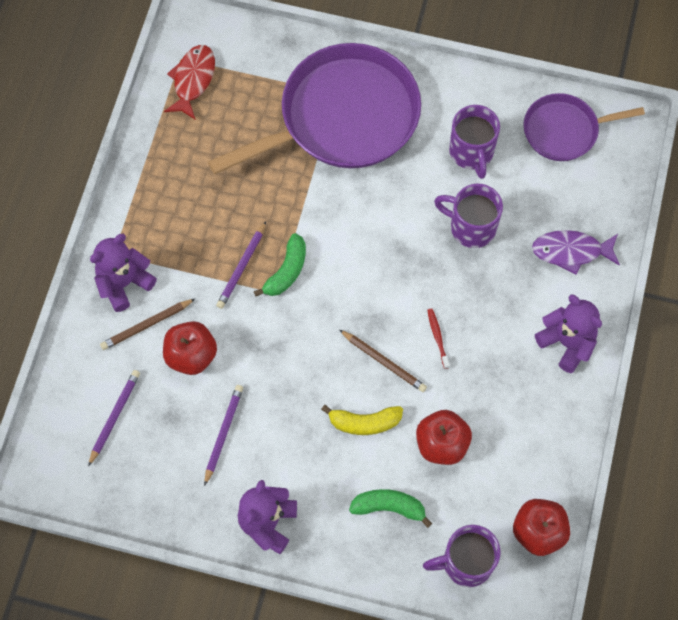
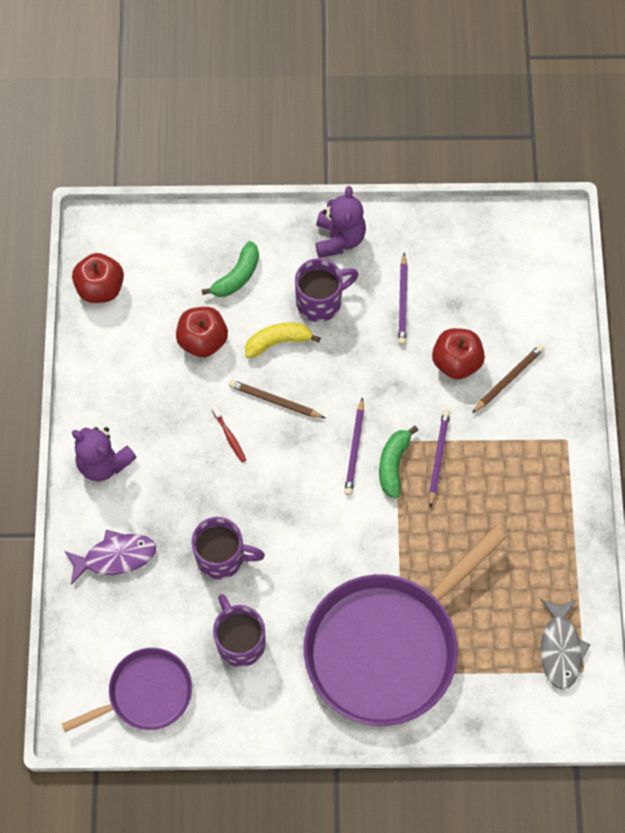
camera: 165 degrees right, 0 degrees up
purple pencil [88,370,140,467] -> purple pencil moved to [344,397,364,495]
purple teddy bear [90,234,157,312] -> none
red fish [164,45,215,119] -> grey fish [540,599,590,690]
green banana [349,489,432,528] -> green banana turned 45 degrees counterclockwise [202,241,259,297]
purple mug [423,525,501,587] -> purple mug moved to [295,258,359,322]

